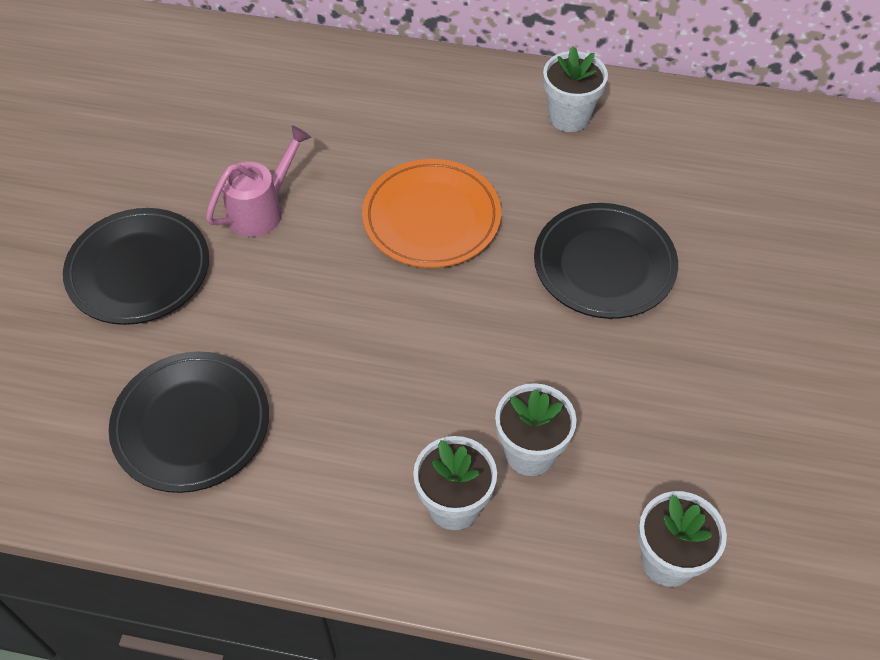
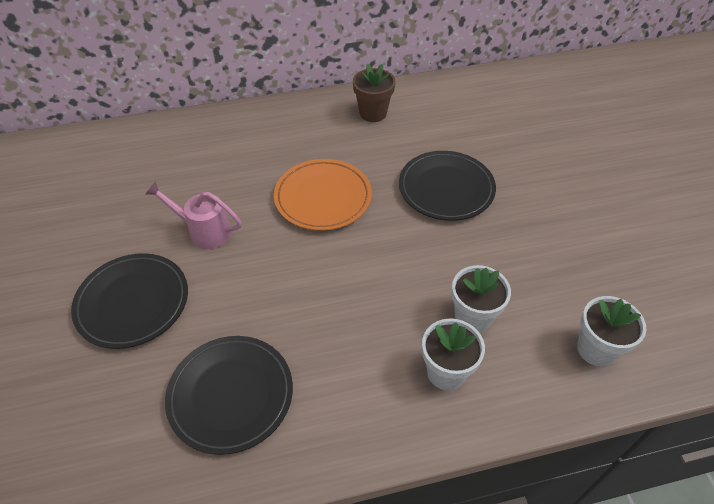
camera: 25 degrees left, 5 degrees down
pink watering can [206,125,311,237] -> pink watering can turned 90 degrees counterclockwise [145,181,242,249]
white flower pot [543,46,608,132] -> brown flower pot [353,63,396,122]

